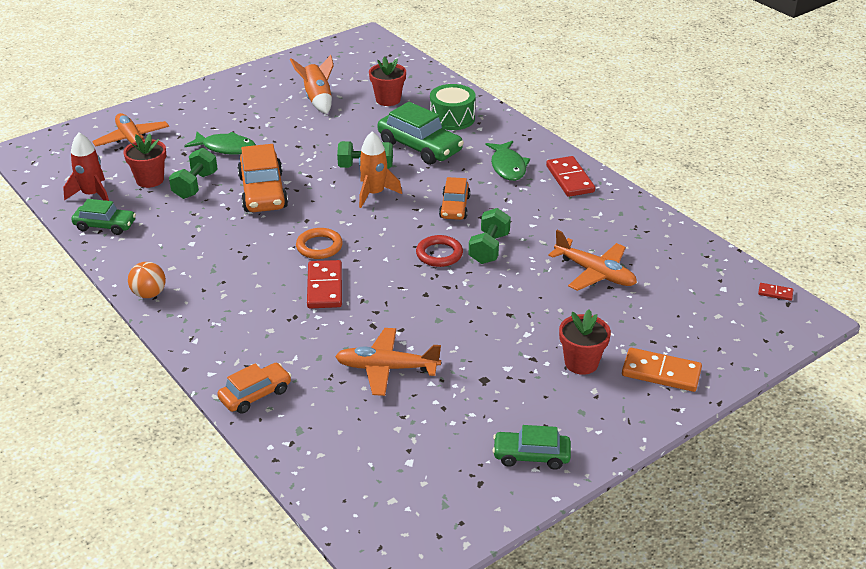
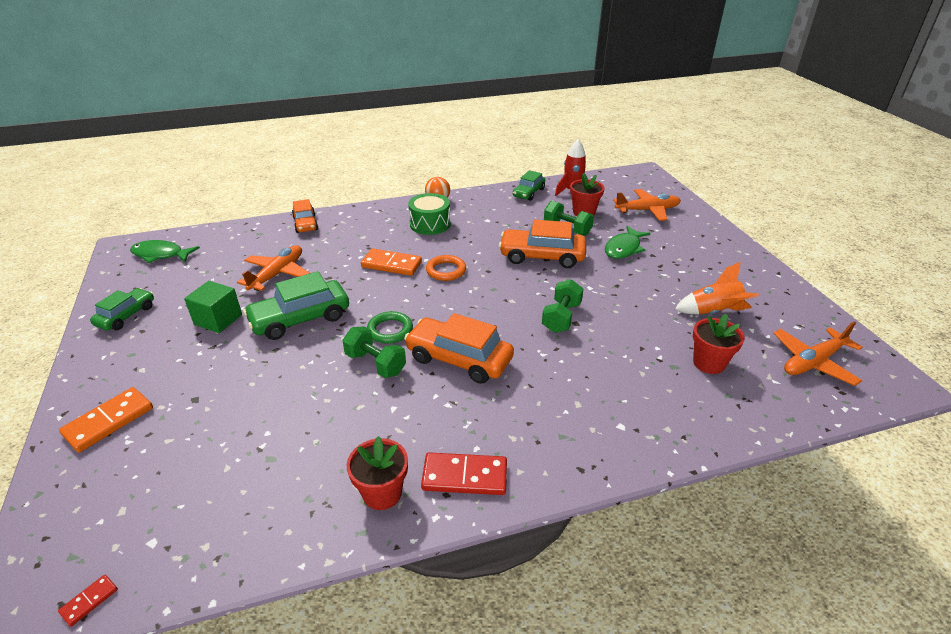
camera: 110 degrees right, 0 degrees up
red domino [307,260,342,308] -> orange domino [361,249,422,276]
orange rocket [359,131,402,208] -> none
green car [378,102,464,165] -> green car moved to [243,271,349,340]
red ring [416,235,463,267] -> green ring [367,311,413,344]
green drum [430,84,476,130] -> green drum moved to [408,193,451,235]
orange car [439,177,471,220] -> orange car [404,313,514,384], size x1.63
green fish [485,141,530,181] -> green fish moved to [130,240,200,263]
orange plane [548,230,637,291] -> orange plane moved to [773,321,863,386]
red flower pot [559,309,611,375] -> red flower pot moved to [347,436,408,510]
none -> green cube [184,281,242,333]

